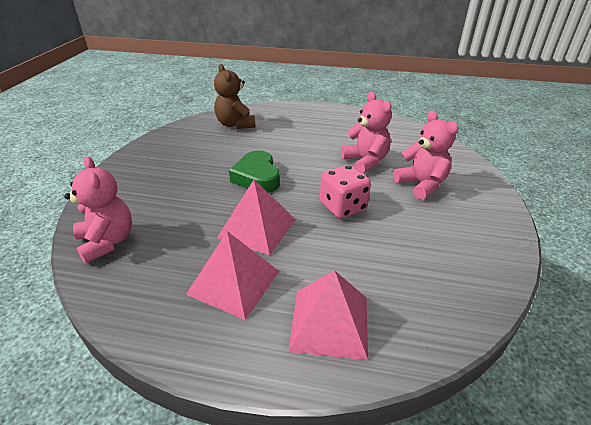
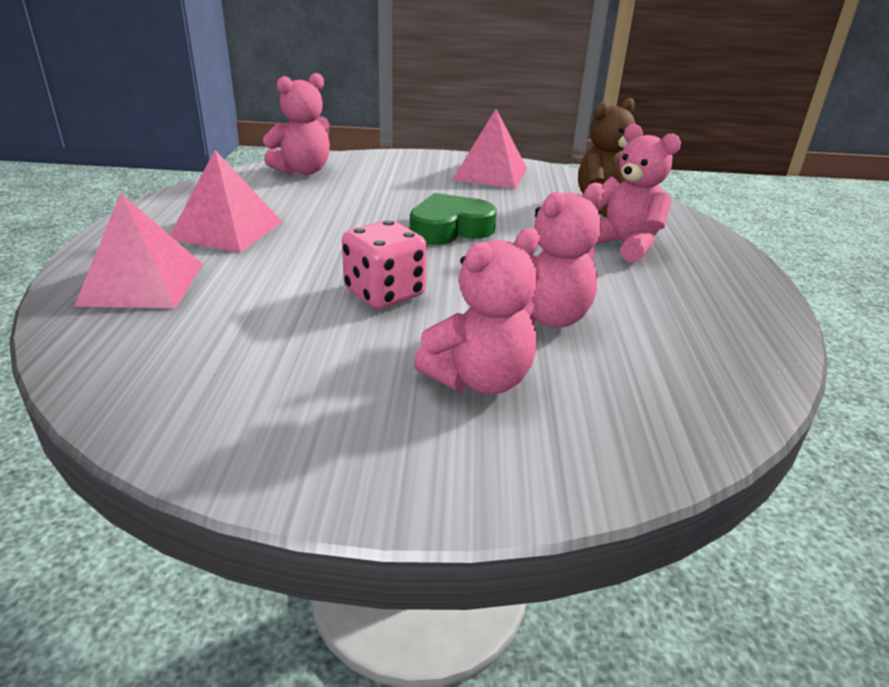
camera: 80 degrees right, 5 degrees down
pink pyramid [217,180,296,256] -> pink pyramid moved to [452,109,527,189]
none -> pink teddy bear [596,124,681,263]

